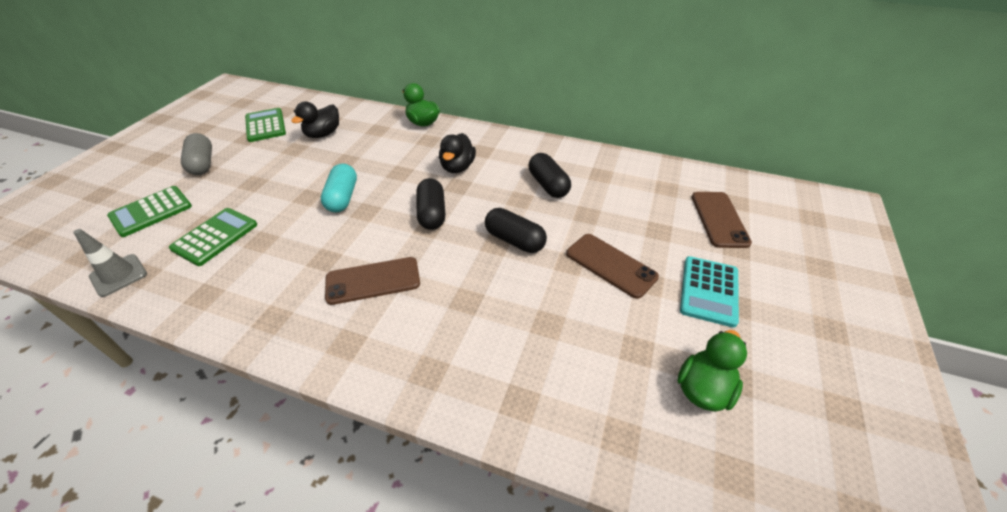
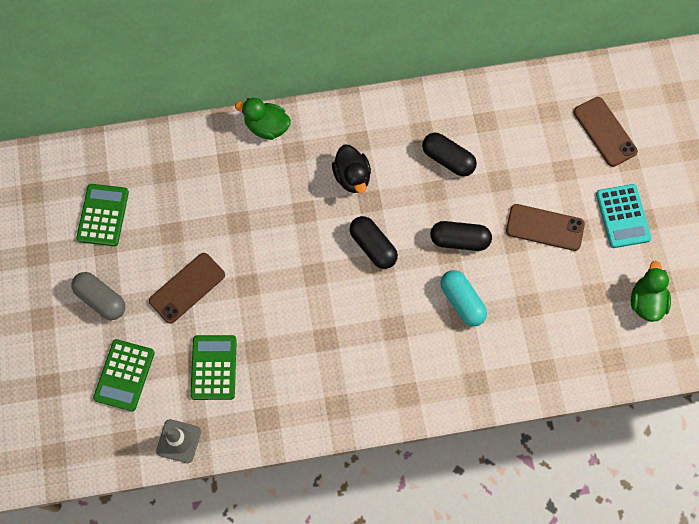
camera: 30 degrees left, 25 degrees up
green calculator [245,108,286,142] -> green calculator turned 60 degrees clockwise [76,184,129,246]
black duck [291,102,339,138] -> none
turquoise capsule [321,164,357,213] -> turquoise capsule moved to [440,270,487,326]
brown phone [325,257,420,305] -> brown phone moved to [149,253,225,324]

